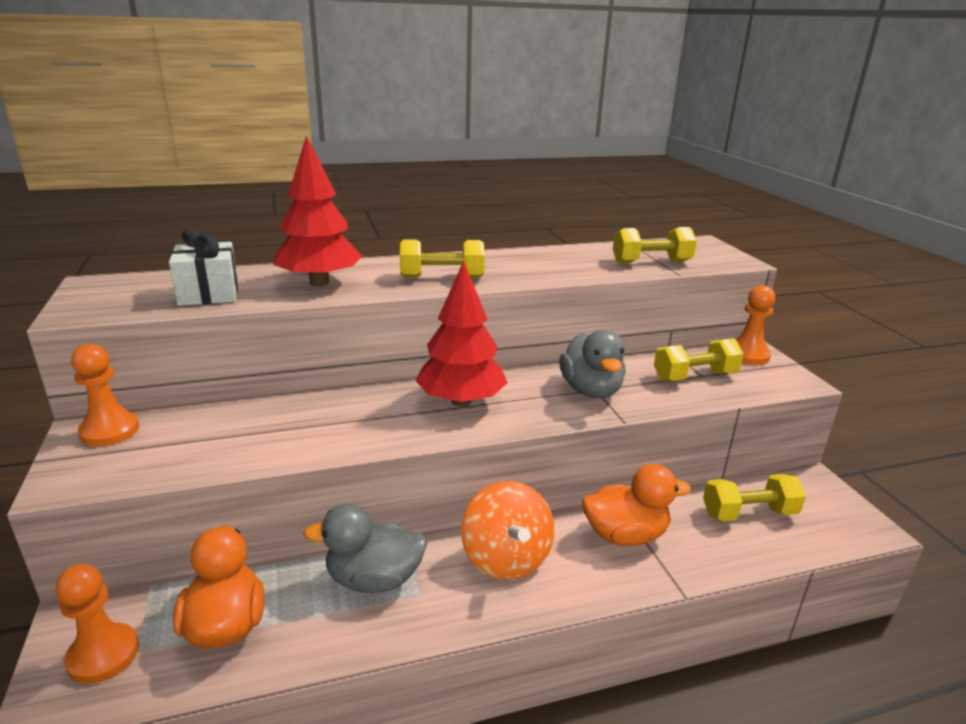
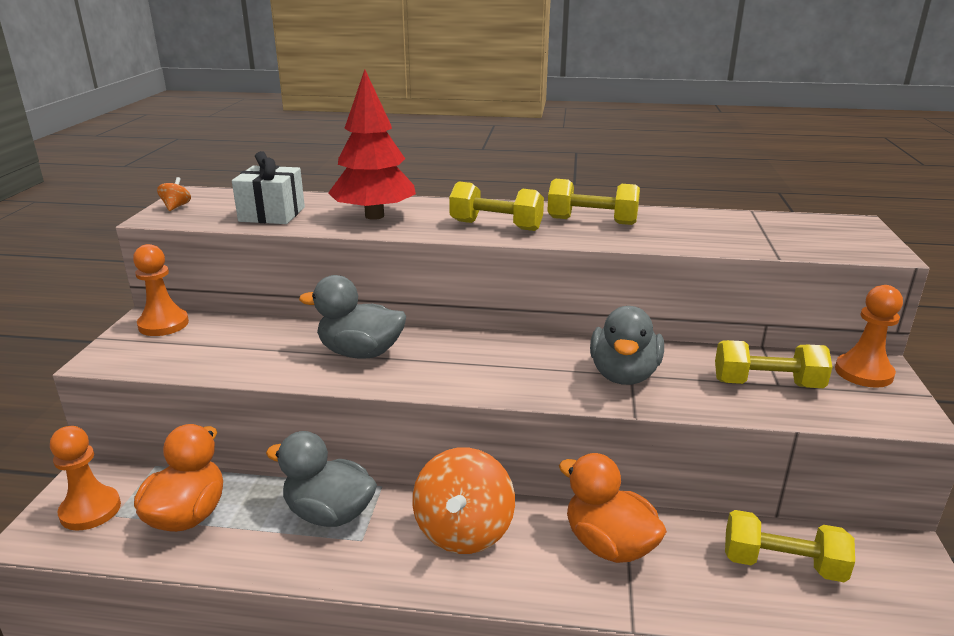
camera: 25 degrees right, 0 degrees up
red tree [415,261,508,407] -> none
orange duck [582,464,691,546] -> orange duck turned 150 degrees counterclockwise [559,453,667,563]
yellow dumbbell [613,227,697,263] -> yellow dumbbell moved to [547,179,640,225]
none -> orange spinning top [157,177,191,211]
none -> grey duck [299,275,406,359]

